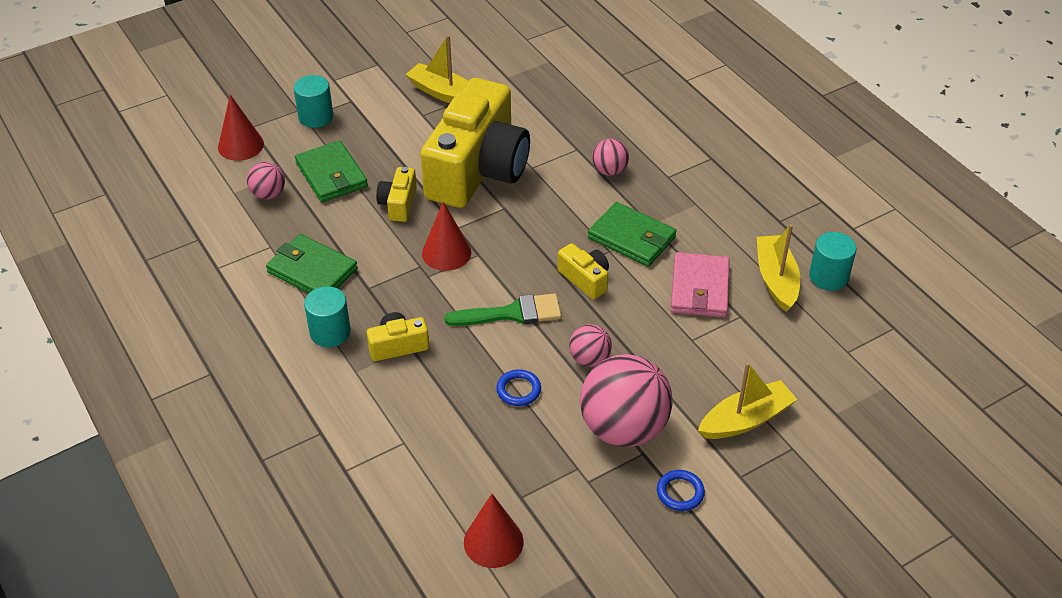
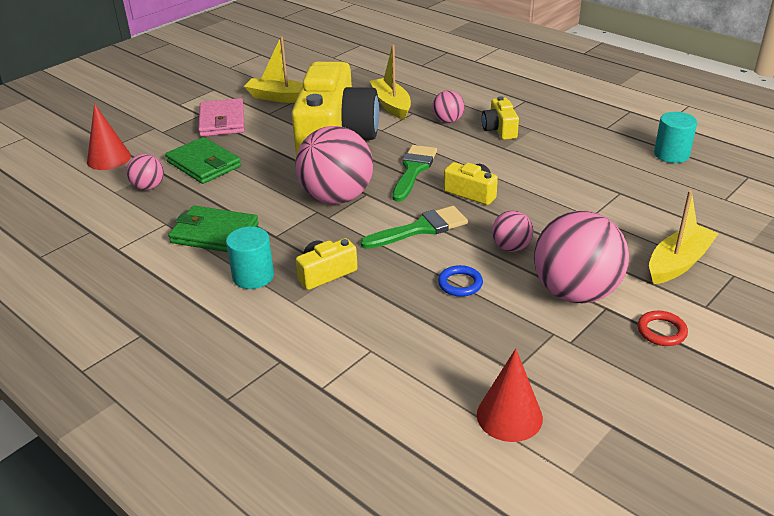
camera: 15 degrees left, 10 degrees down
turquoise cylinder [294,75,333,128] -> none
yellow camera [376,167,417,222] -> yellow camera moved to [482,96,519,140]
red cone [422,202,471,271] -> pink ball [295,126,373,204]
green wallet [588,202,676,267] -> none
blue ring [657,470,705,511] -> red ring [637,311,688,346]
pink wallet [671,252,730,317] -> pink wallet moved to [198,98,245,137]
yellow boat [757,224,800,312] -> yellow boat moved to [370,45,411,120]
none -> green brush [392,145,437,202]

